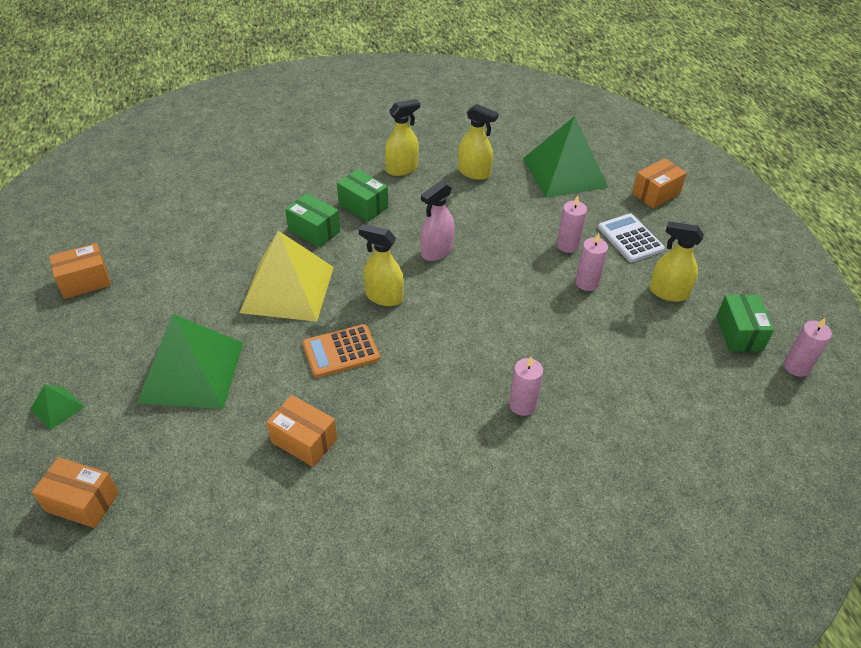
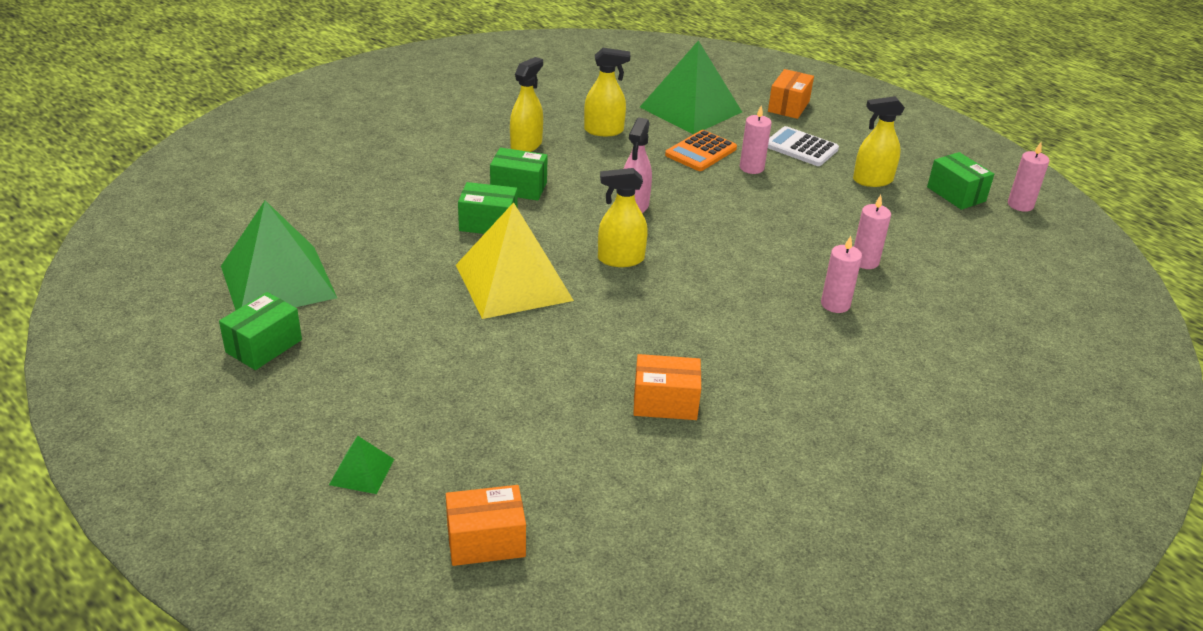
camera: 30 degrees left, 10 degrees down
orange box [49,243,111,299] -> green box [219,292,302,370]
green pyramid [137,314,243,409] -> green pyramid moved to [221,201,337,310]
orange calculator [303,324,380,378] -> orange calculator moved to [665,130,737,171]
pink candle [575,233,608,291] -> pink candle moved to [854,195,891,269]

